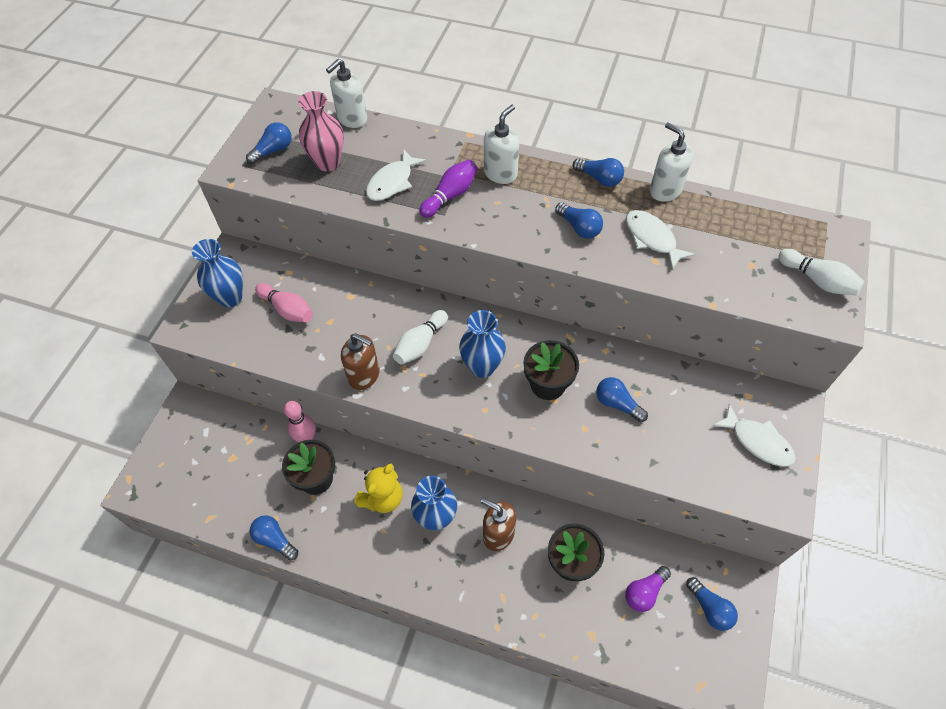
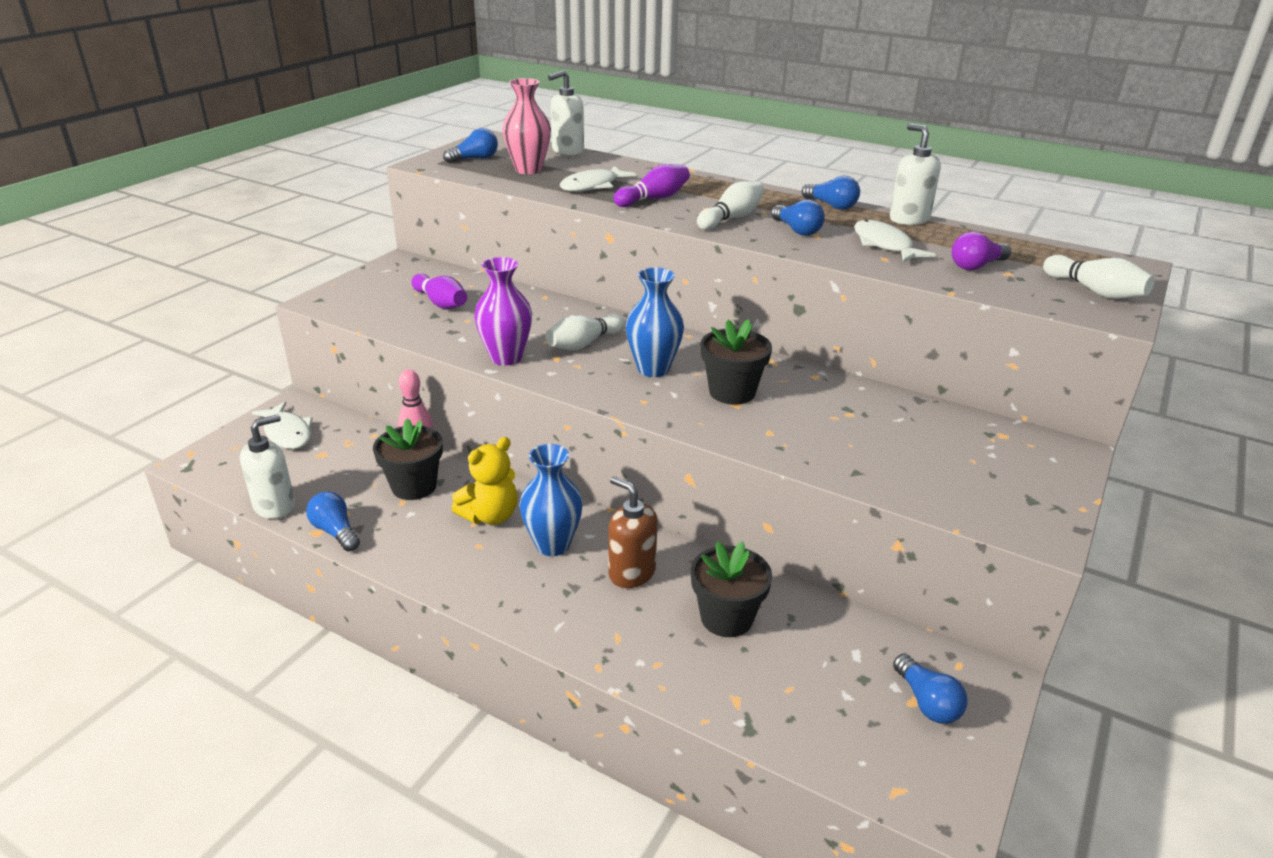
camera: 10 degrees right, 25 degrees down
blue vase [192,239,243,307] -> none
pink bowling pin [255,283,313,322] -> purple bowling pin [411,274,467,309]
brown soap dispenser [341,333,380,390] -> purple vase [474,257,532,365]
white soap dispenser [484,105,519,184] -> white soap dispenser moved to [240,414,295,519]
blue light bulb [596,377,648,422] -> none
purple light bulb [625,566,671,612] -> purple light bulb moved to [952,232,1011,270]
white fish [712,404,796,467] -> white fish moved to [252,402,313,449]
none -> white bowling pin [697,181,764,230]

